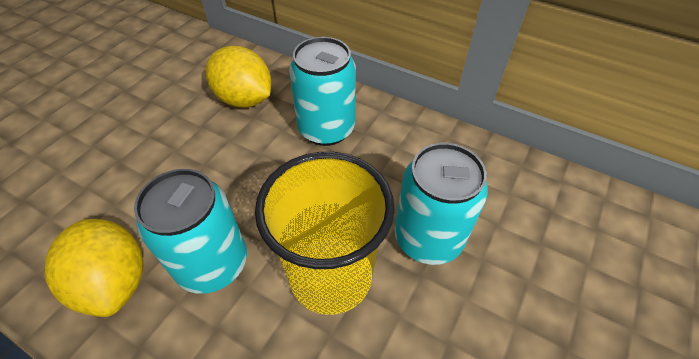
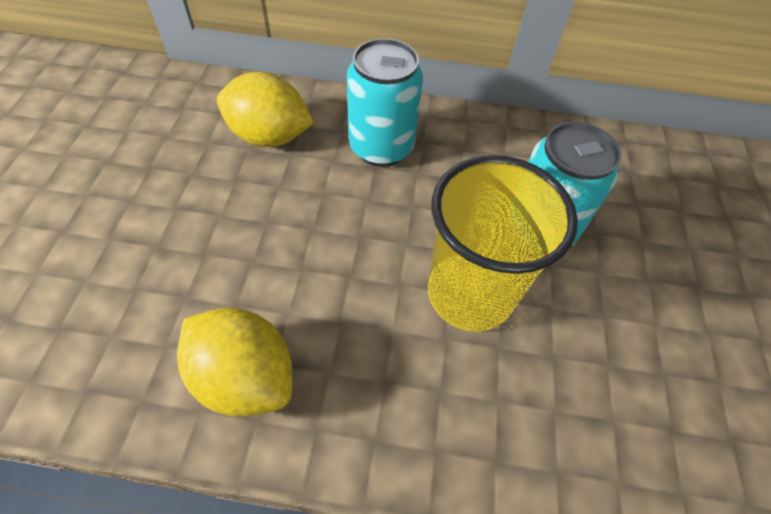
camera: 25 degrees left, 5 degrees up
turquoise can [134,169,247,294] -> none

